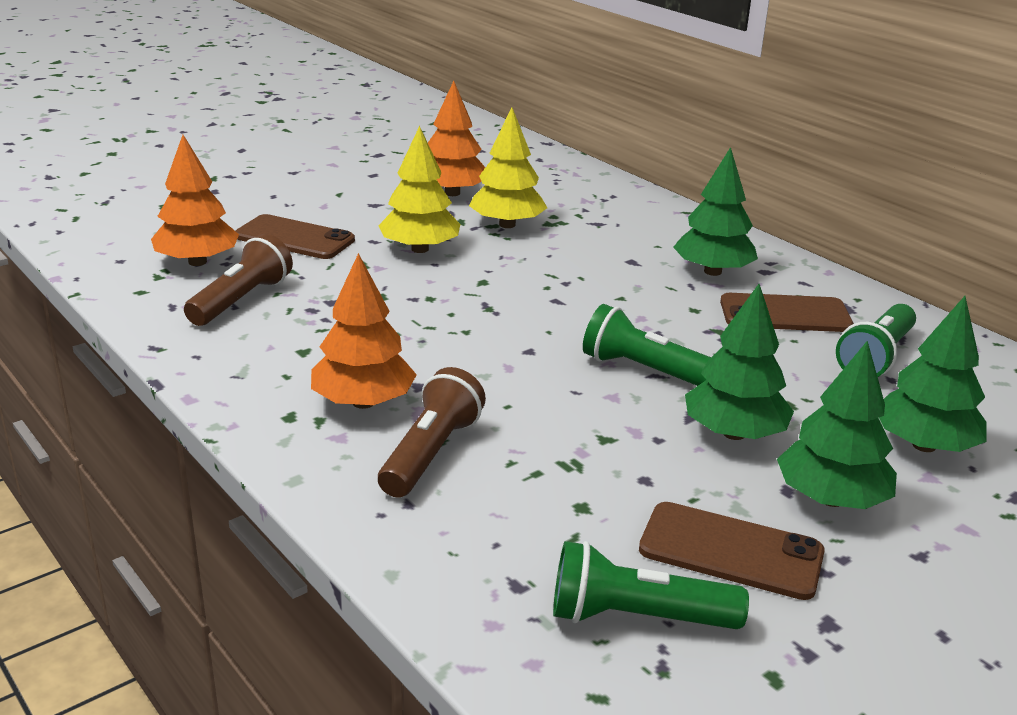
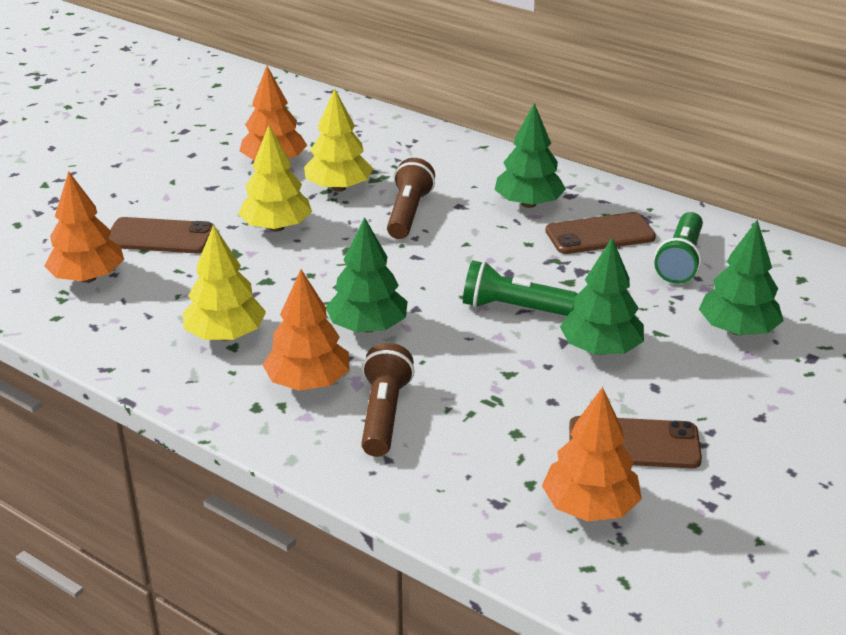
camera: 15 degrees left, 5 degrees up
brown flashlight [184,234,293,326] -> brown flashlight moved to [387,158,435,239]
green flashlight [553,541,749,629] -> orange tree [542,387,642,522]
green tree [777,341,897,509] -> green tree moved to [326,217,408,332]
none -> yellow tree [183,224,266,341]

